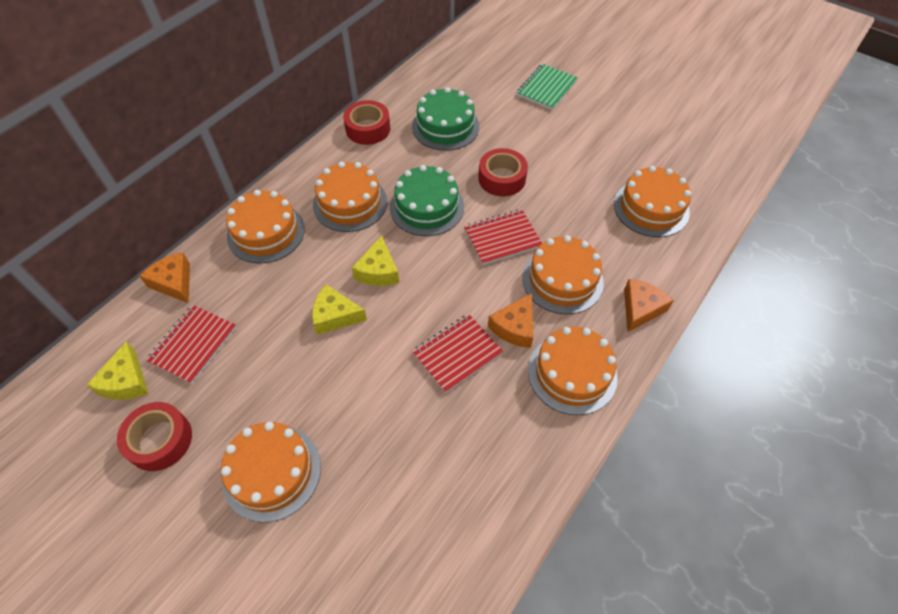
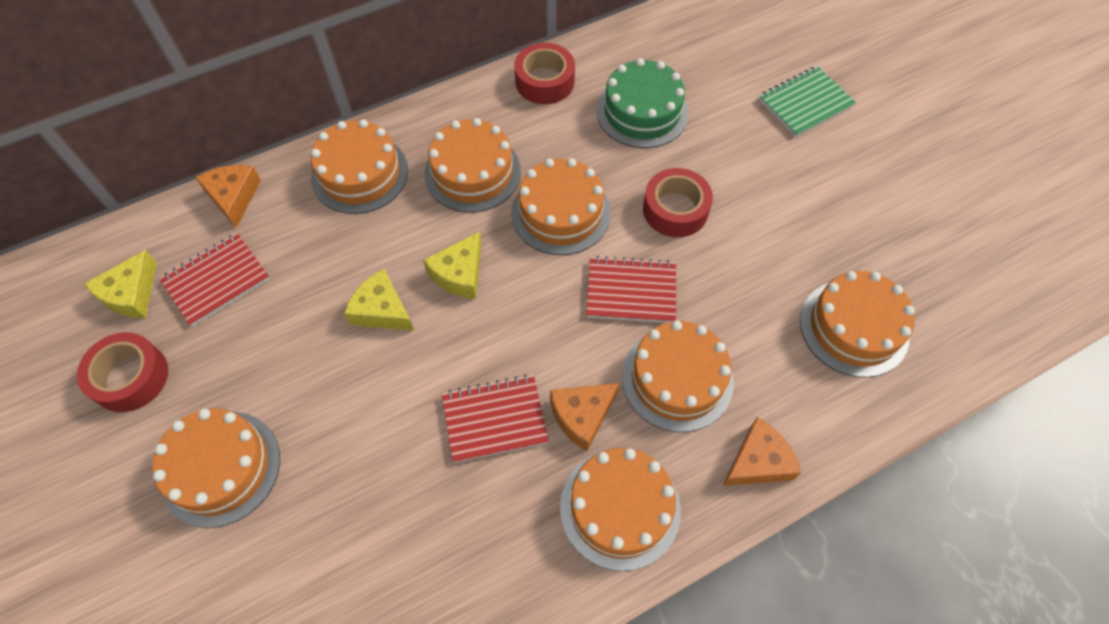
camera: 25 degrees right, 5 degrees up
green cake [390,165,464,236] -> orange cake [511,158,611,255]

